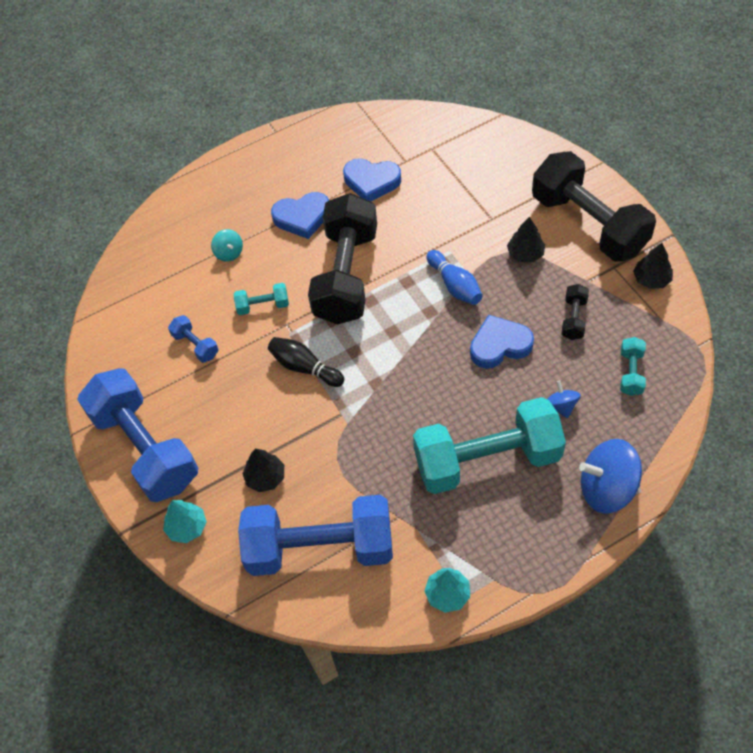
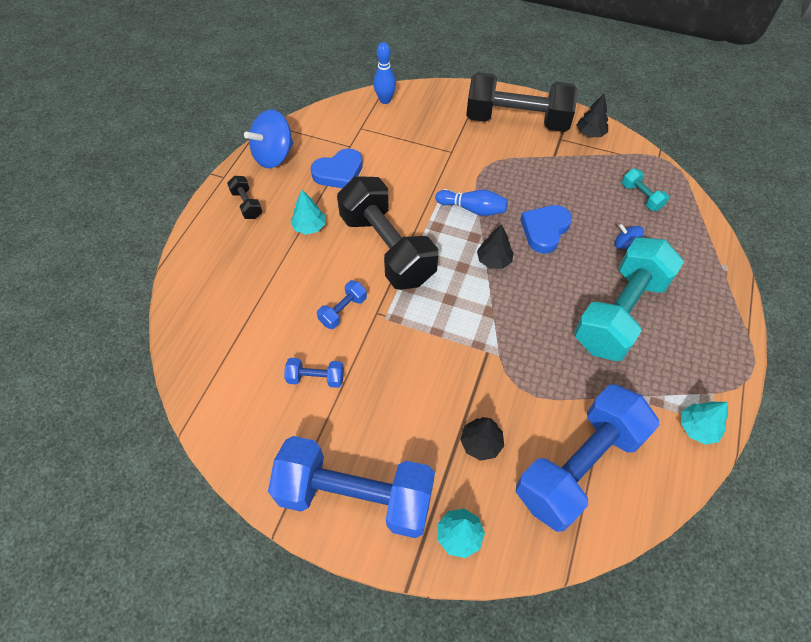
camera: 45 degrees left, 0 degrees up
turquoise spinning top [211,229,243,262] -> none
turquoise dumbbell [234,283,289,315] -> blue dumbbell [317,280,367,329]
black bowling pin [268,337,344,387] -> none
blue heart [271,192,329,239] -> turquoise tree [290,190,325,235]
black tree [507,217,545,262] -> black tree moved to [477,224,514,269]
black dumbbell [561,284,589,340] -> black dumbbell moved to [227,176,263,219]
blue spinning top [579,439,642,513] -> blue spinning top moved to [244,110,293,168]
none -> blue bowling pin [373,42,396,104]

